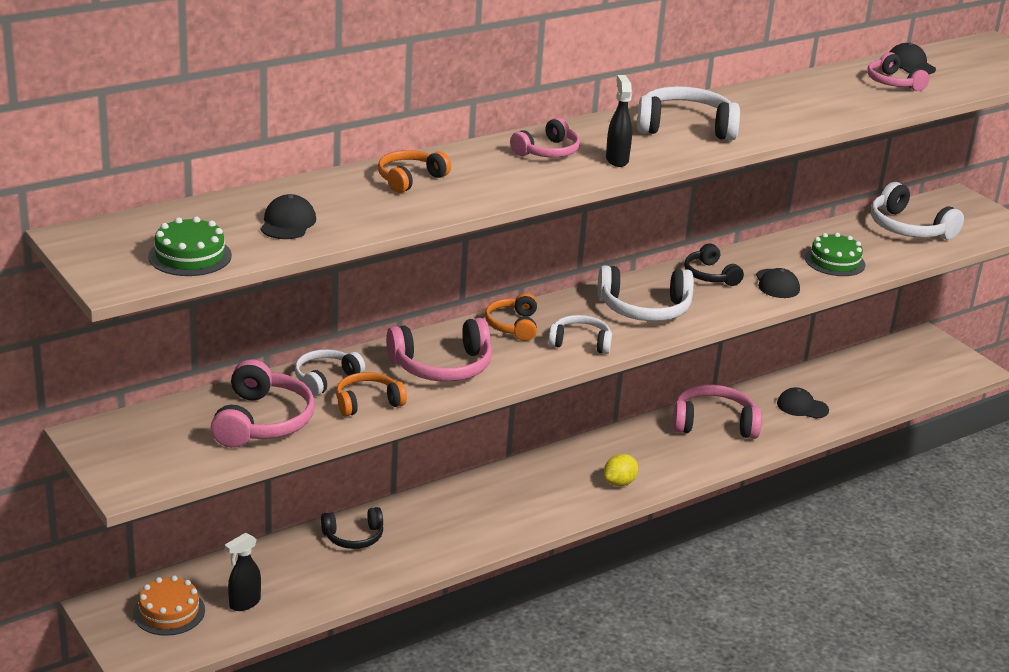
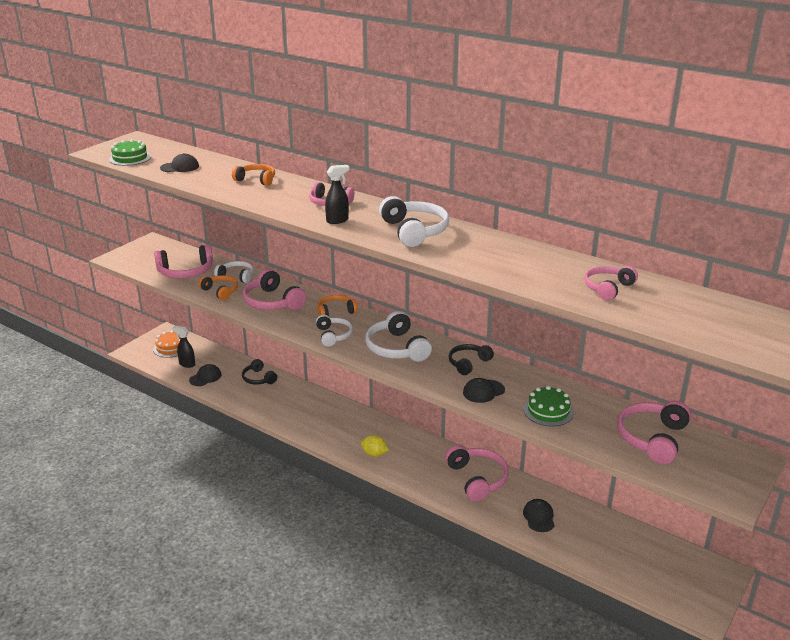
camera: 70 degrees right, 0 degrees up
white headphones [871,182,964,240] -> pink headphones [617,400,691,464]
black cap [890,43,936,74] -> black cap moved to [189,364,222,386]

